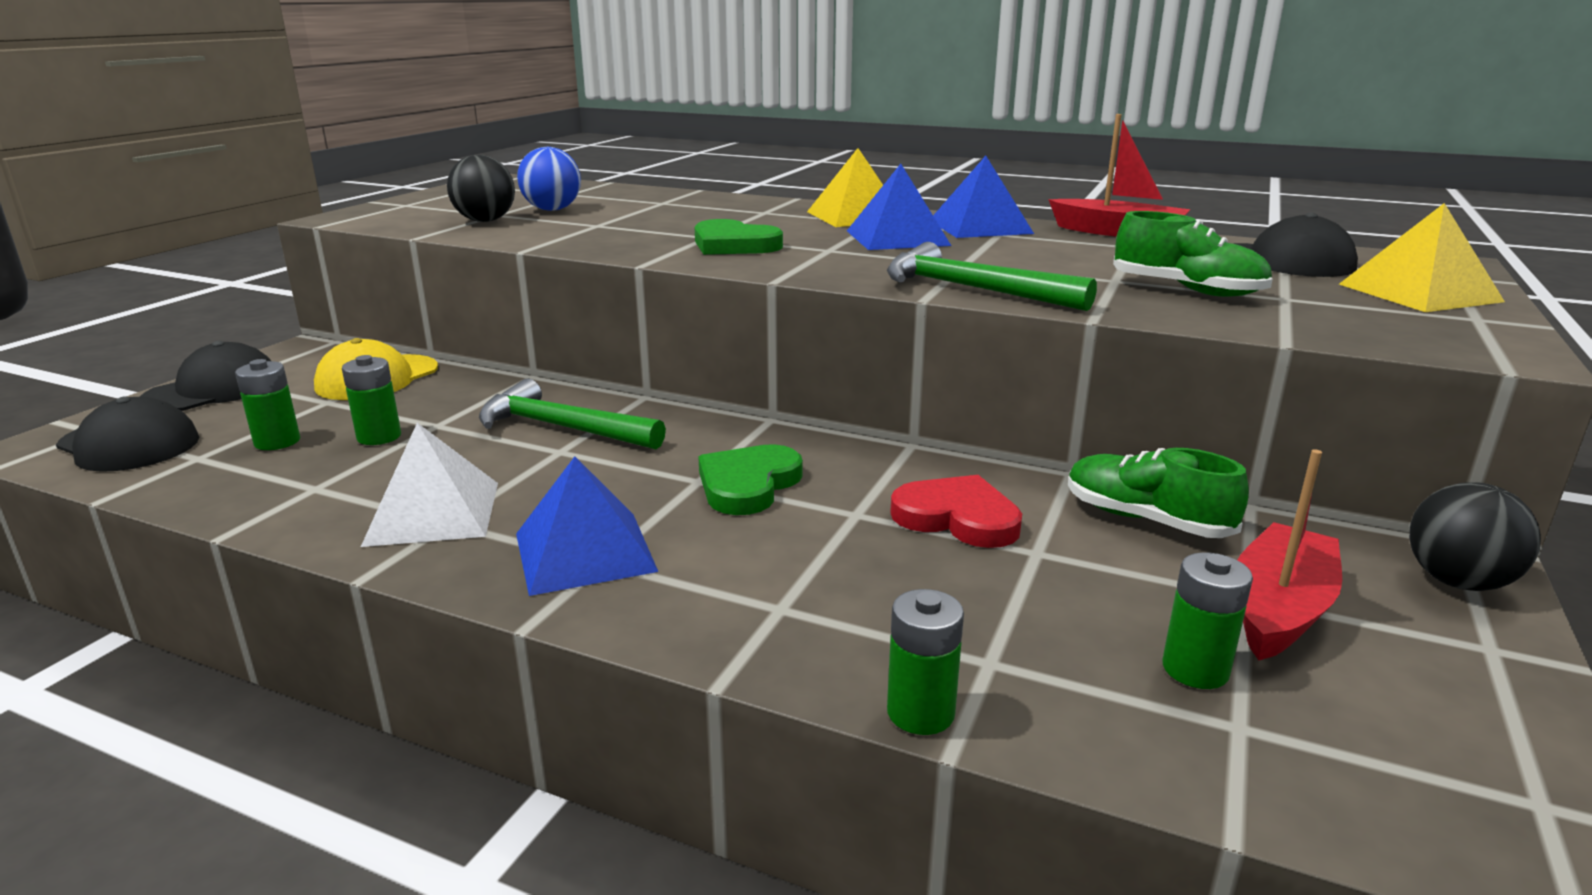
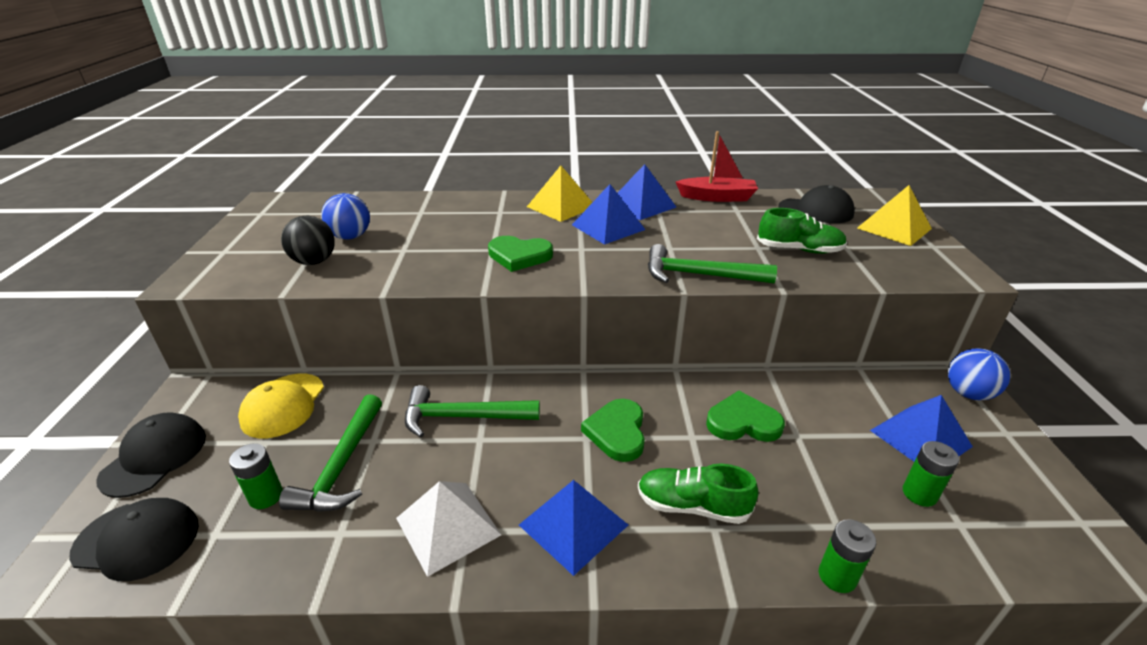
camera: 25 degrees left, 10 degrees up
green battery [342,355,401,445] -> green hammer [279,394,382,512]
red heart [890,475,1022,548] -> green heart [706,391,785,442]
green shoe [1068,448,1249,538] -> green shoe moved to [638,464,758,524]
red boat [1237,449,1342,660] -> blue pyramid [870,395,973,462]
black ball [1409,482,1541,591] -> blue ball [948,348,1010,400]

